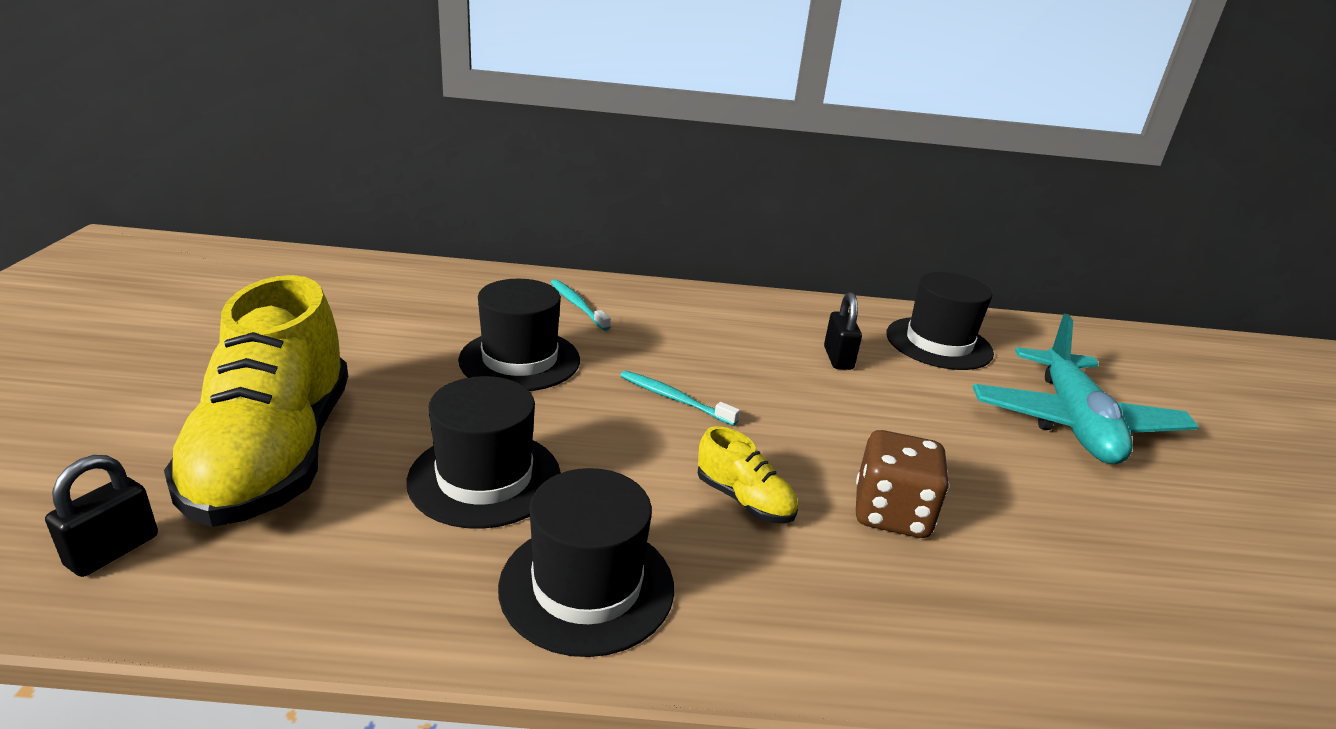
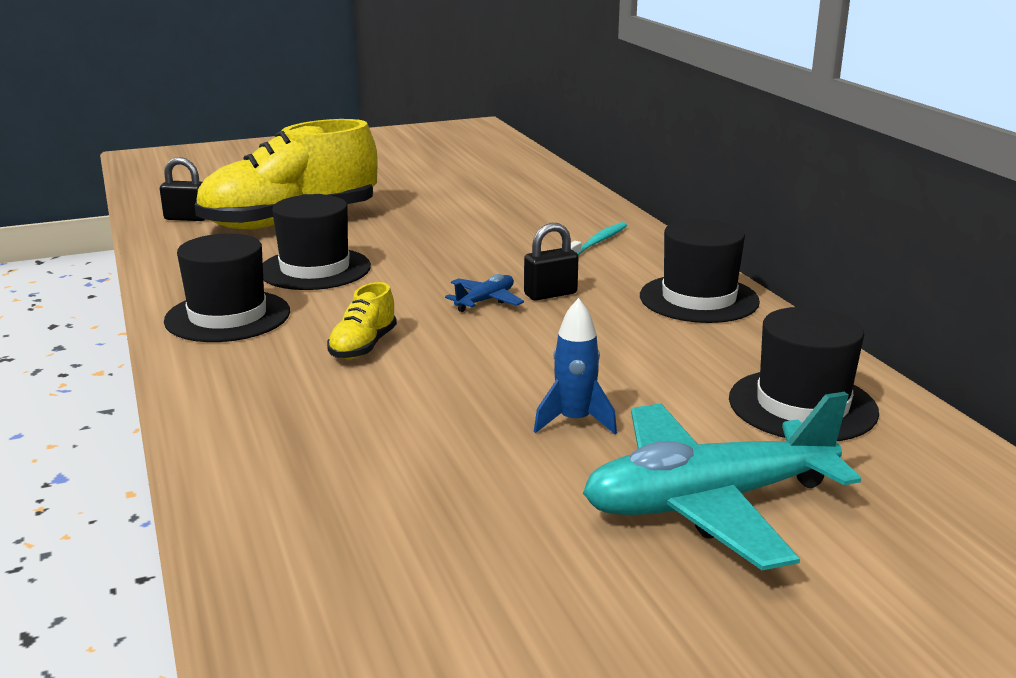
camera: 70 degrees right, 5 degrees down
black hat [458,279,580,391] -> black hat moved to [640,219,760,323]
turquoise toothbrush [620,371,740,426] -> blue plane [445,274,524,312]
black padlock [824,292,862,370] -> black padlock moved to [524,223,579,301]
brown dice [856,430,949,538] -> none
none -> blue rocket [534,298,617,434]

